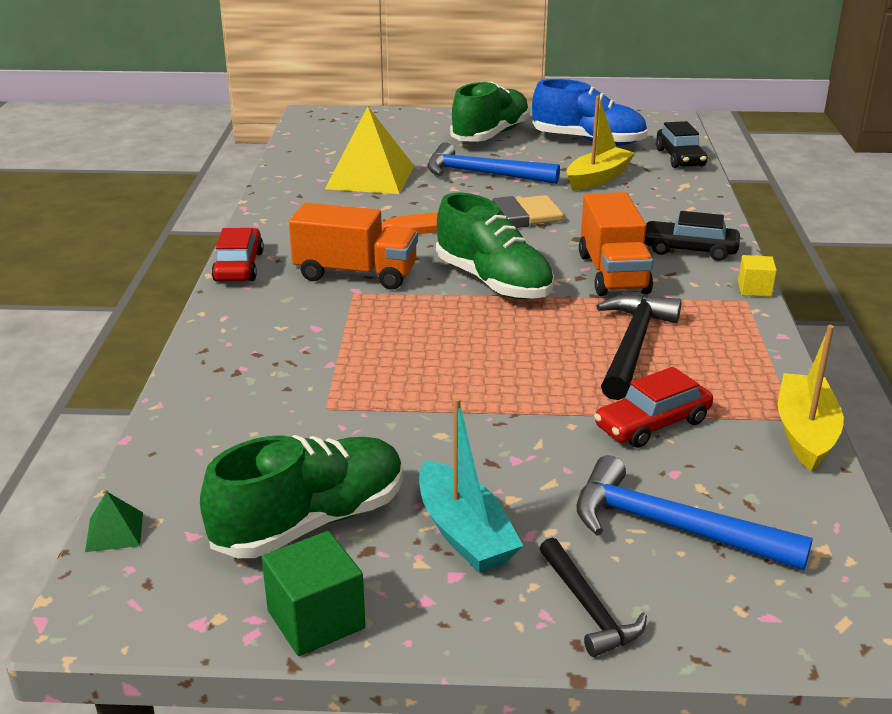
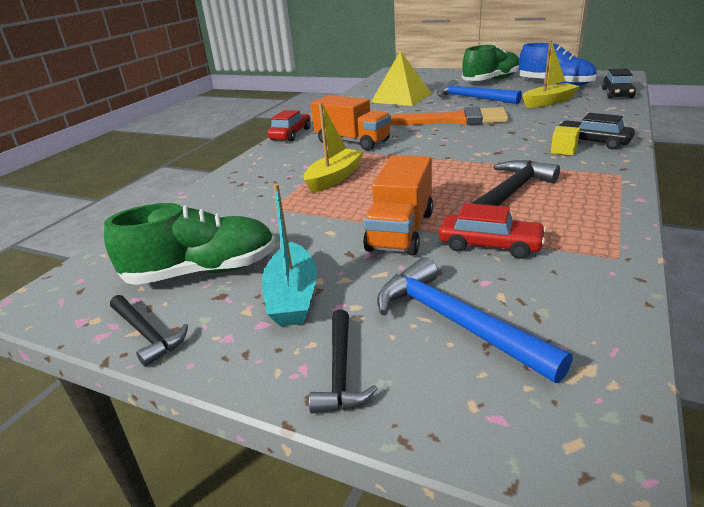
camera: 25 degrees right, 0 degrees up
green pyramid [85,491,143,552] -> none
green cube [262,531,366,656] -> black hammer [110,295,188,367]
green shoe [436,193,554,299] -> none
orange truck [579,192,653,296] -> orange truck moved to [363,155,433,256]
red car [594,367,713,448] -> red car turned 150 degrees counterclockwise [439,203,546,259]
yellow cube [738,255,777,297] -> yellow cube moved to [551,126,580,156]
yellow boat [778,325,844,471] -> yellow boat moved to [304,102,364,193]

